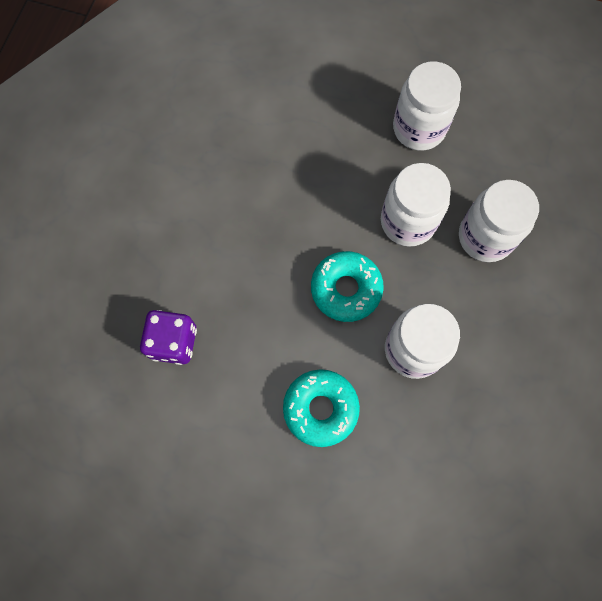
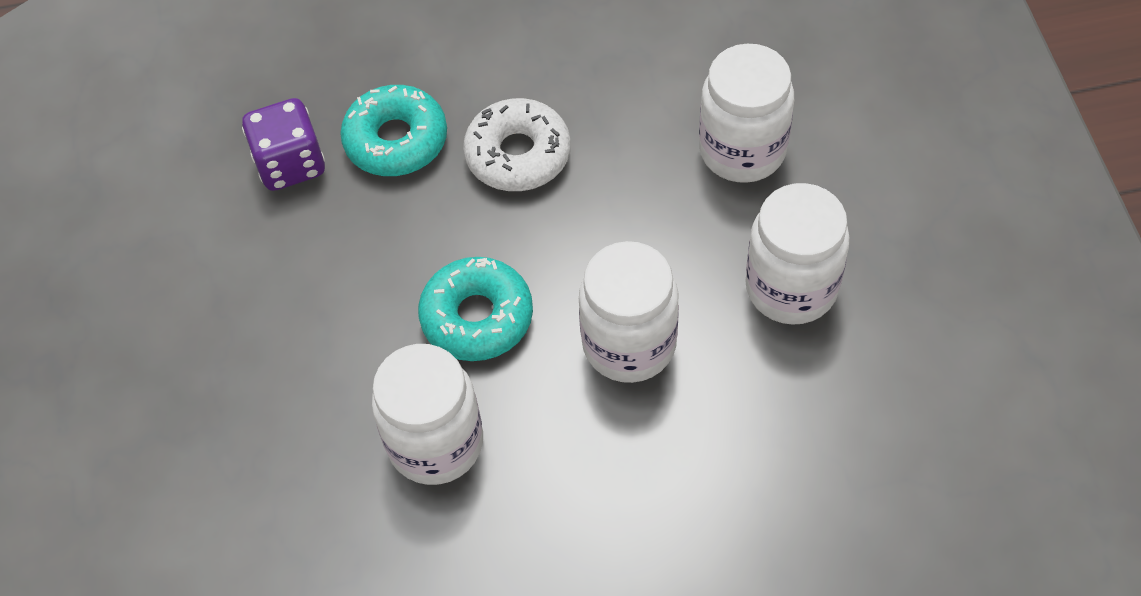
camera: 65 degrees right, 15 degrees down
turquoise donut [283,369,360,447] -> turquoise donut moved to [340,85,447,176]
white jar [459,180,539,262] -> white jar moved to [699,44,794,183]
none -> white donut [463,98,571,191]

